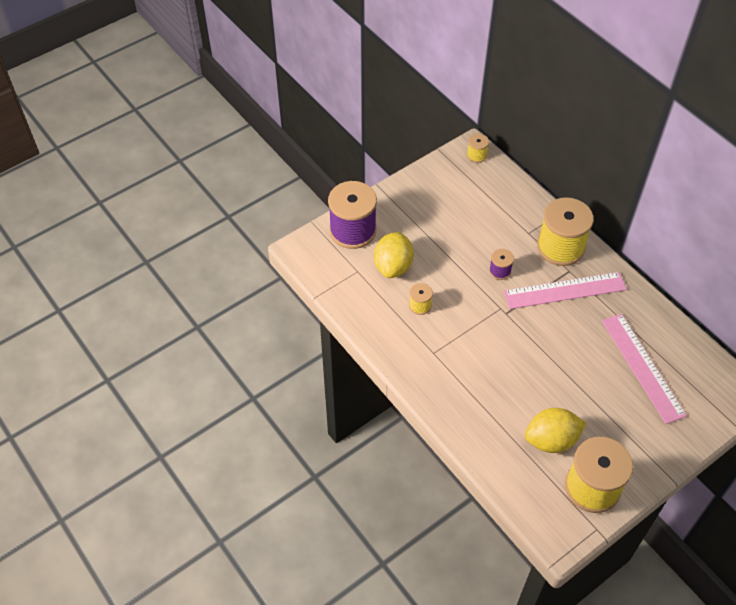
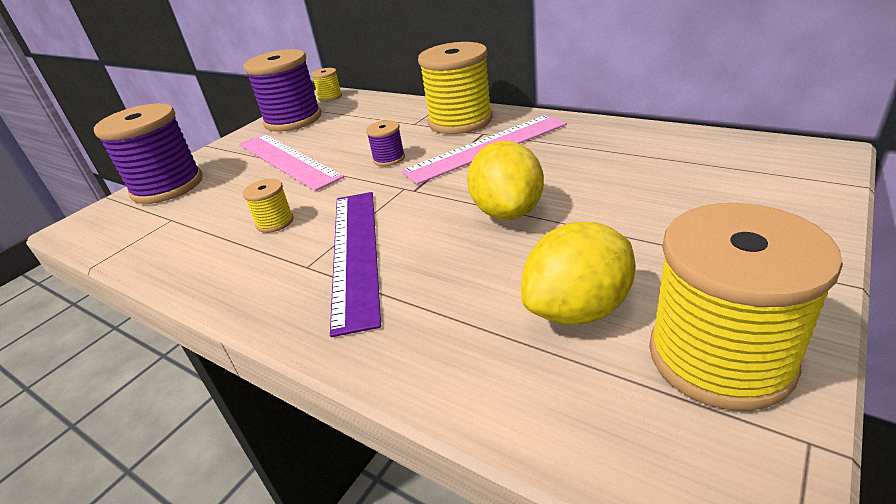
camera: 15 degrees left, 20 degrees down
yellow lemon [374,232,414,278] -> yellow lemon moved to [467,141,544,220]
pink ruler [602,314,687,424] -> pink ruler moved to [239,134,344,191]
none -> purple spool [243,49,321,131]
none -> purple ruler [330,192,381,337]

